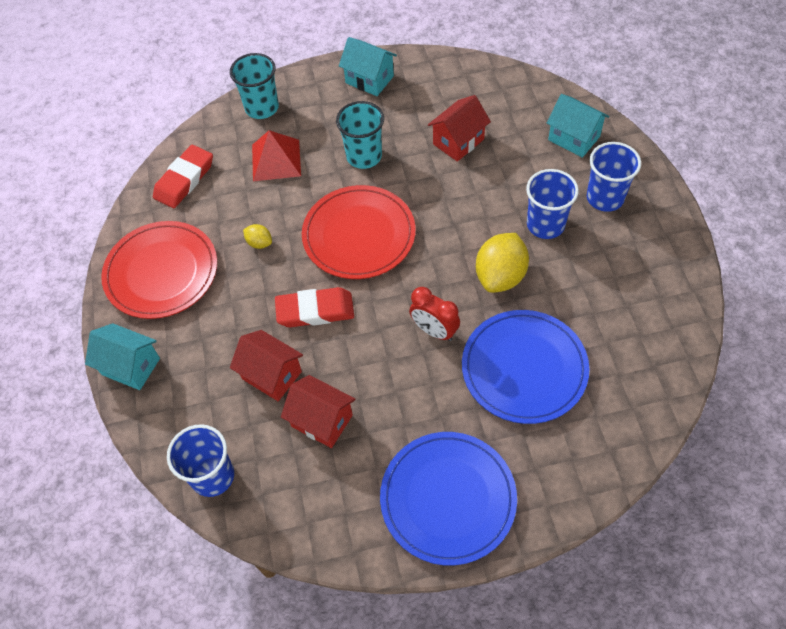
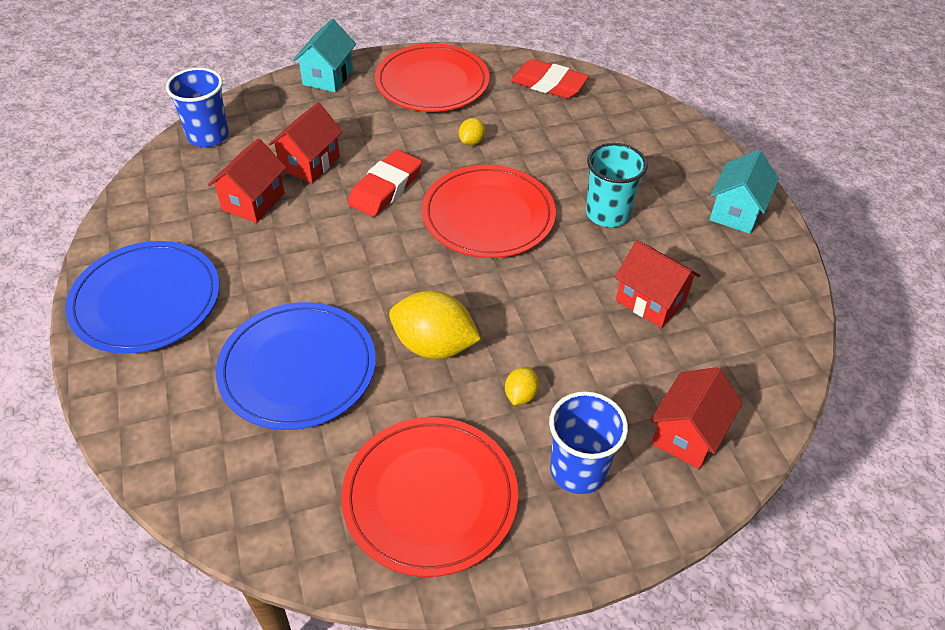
camera: 80 degrees right, 10 degrees down
turquoise cup [230,53,279,119] -> none
red pyramid [252,130,301,181] -> none
red eraser [275,287,354,327] -> red eraser turned 45 degrees clockwise [347,149,422,217]
red clock [409,287,460,341] -> none
blue cup [526,169,579,239] -> yellow lemon [505,367,539,405]
turquoise house [547,94,609,158] -> red house [651,367,742,469]
none -> red plate [341,417,518,577]

